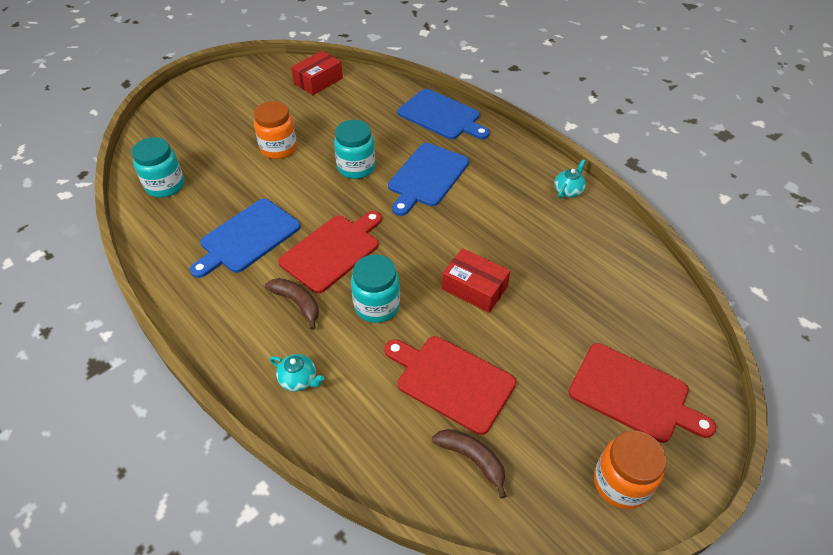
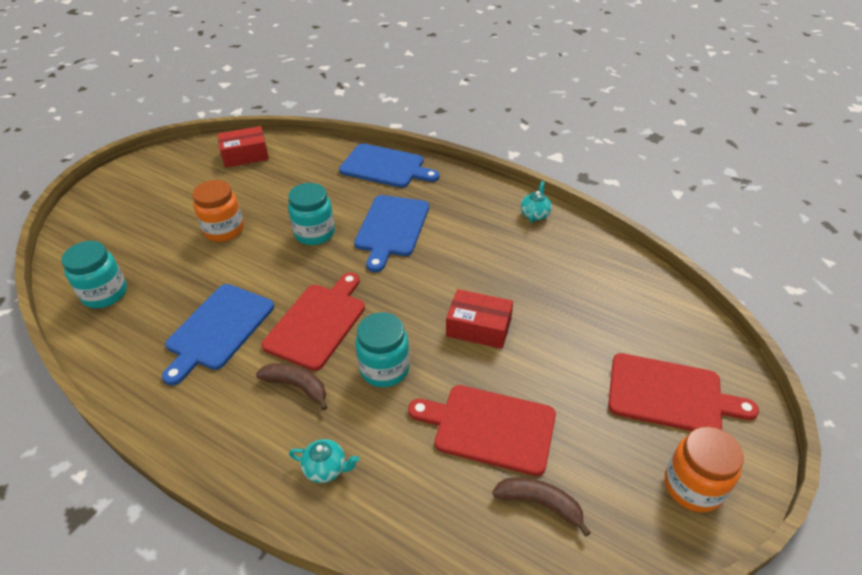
camera: 15 degrees left, 5 degrees down
red box [291,51,343,95] -> red box turned 45 degrees clockwise [218,126,269,168]

